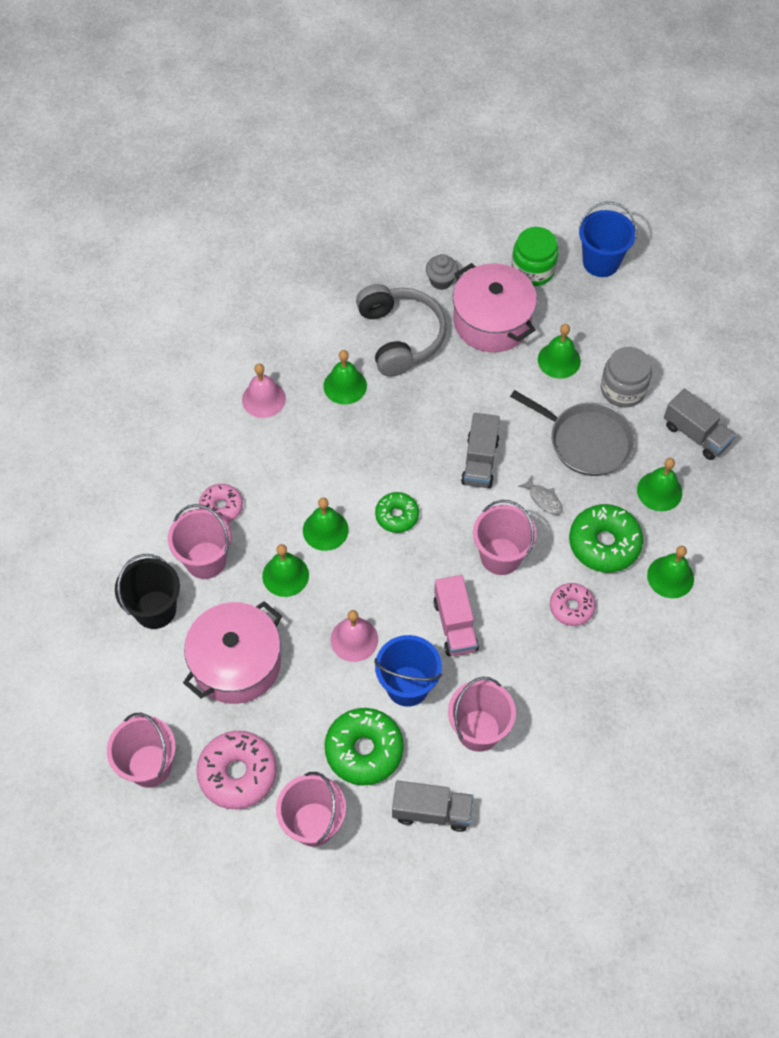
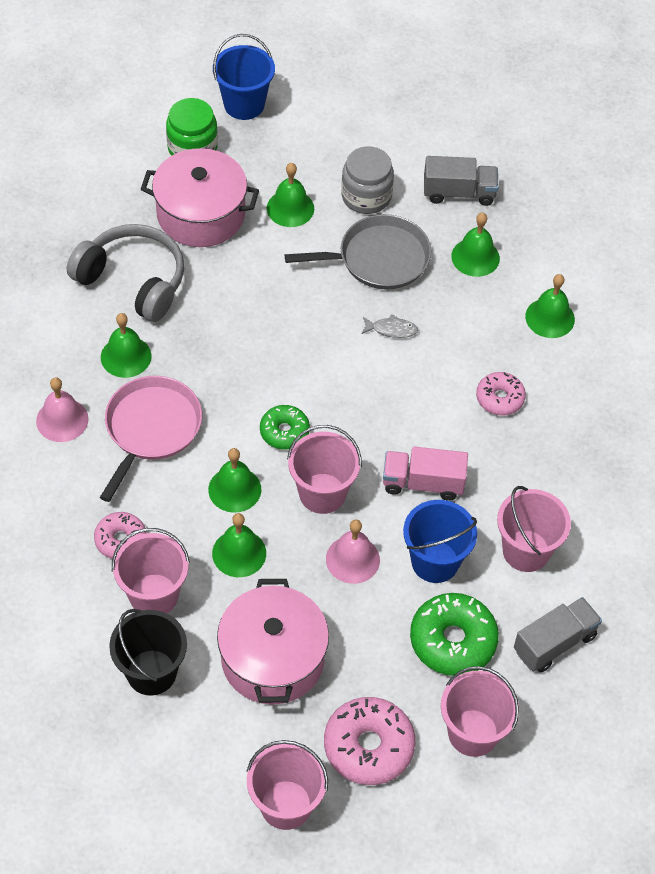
camera: 45 degrees left, 5 degrees down
grey cupcake [426,254,458,290] -> none
pink truck [433,575,479,656] -> pink truck turned 150 degrees clockwise [383,447,468,501]
grey truck [461,413,500,488] -> none
pink bucket [473,500,537,575] -> pink bucket moved to [287,425,362,514]
green donut [569,504,643,573] -> none
none -> pink pan [100,376,202,502]

